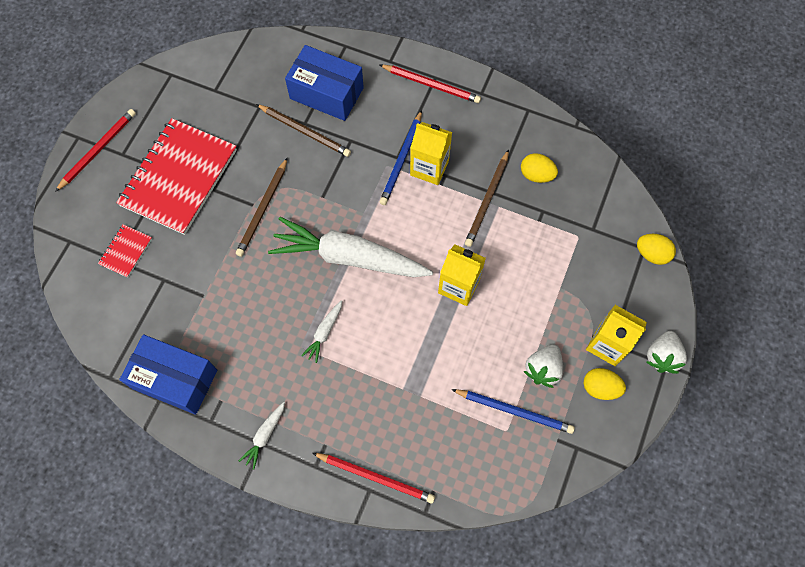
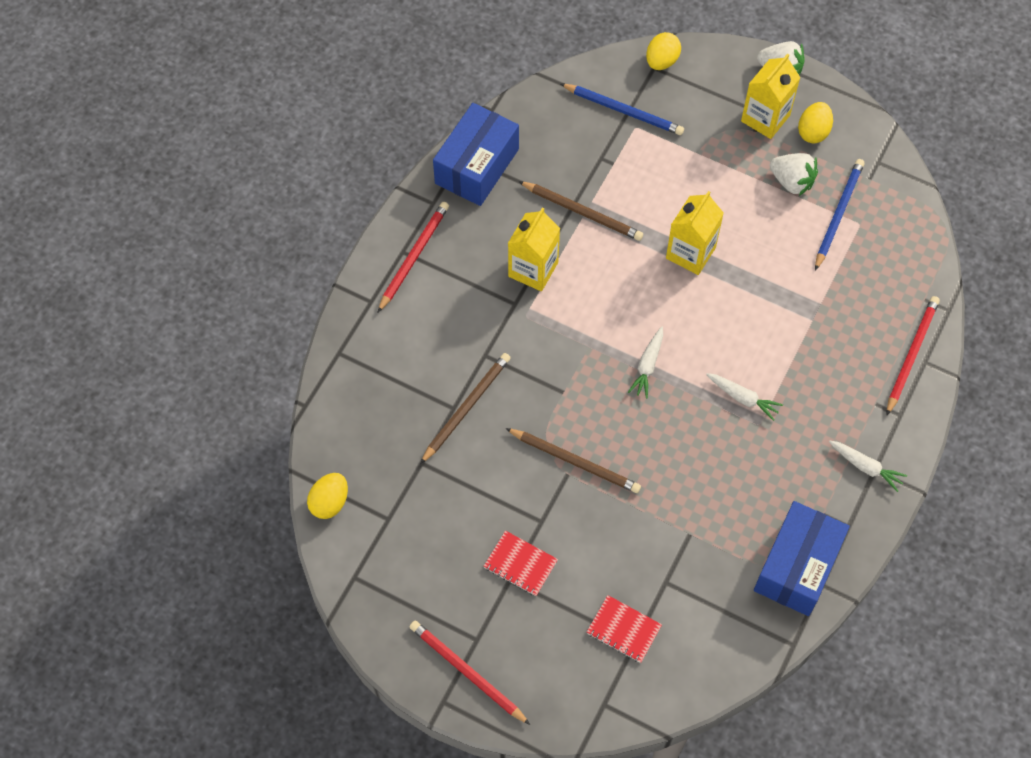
camera: 85 degrees left, 5 degrees down
red notebook [116,118,237,235] -> red notebook [483,530,558,596], size x0.43
white carrot [268,217,433,277] -> white carrot [628,326,663,398], size x0.41
blue box [285,45,364,121] -> blue box moved to [433,103,519,206]
blue pencil [379,110,422,205] -> blue pencil moved to [560,83,684,135]
yellow egg [521,153,558,183] -> yellow egg moved to [307,473,348,519]

